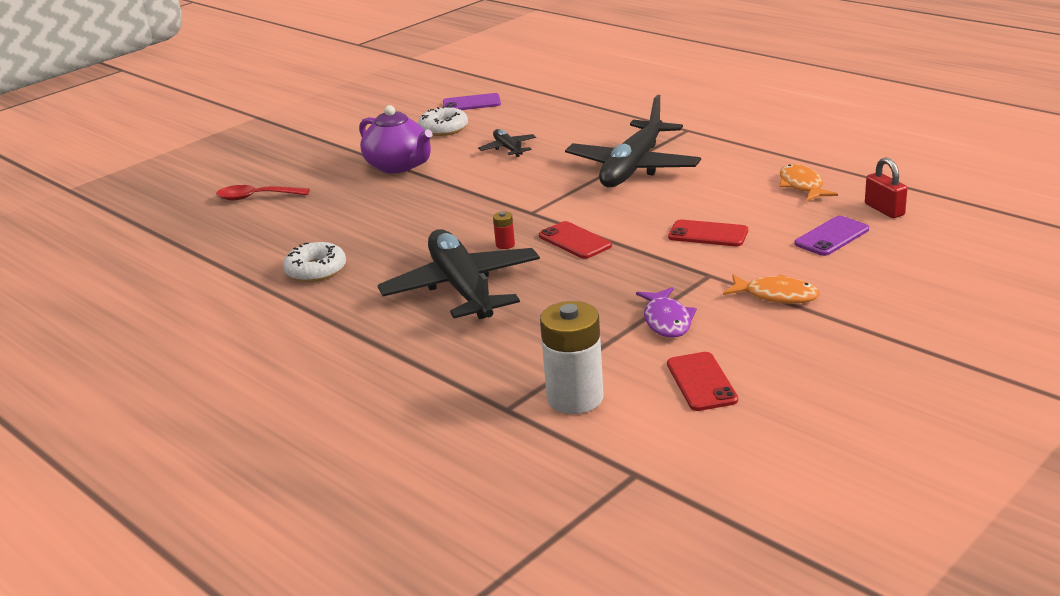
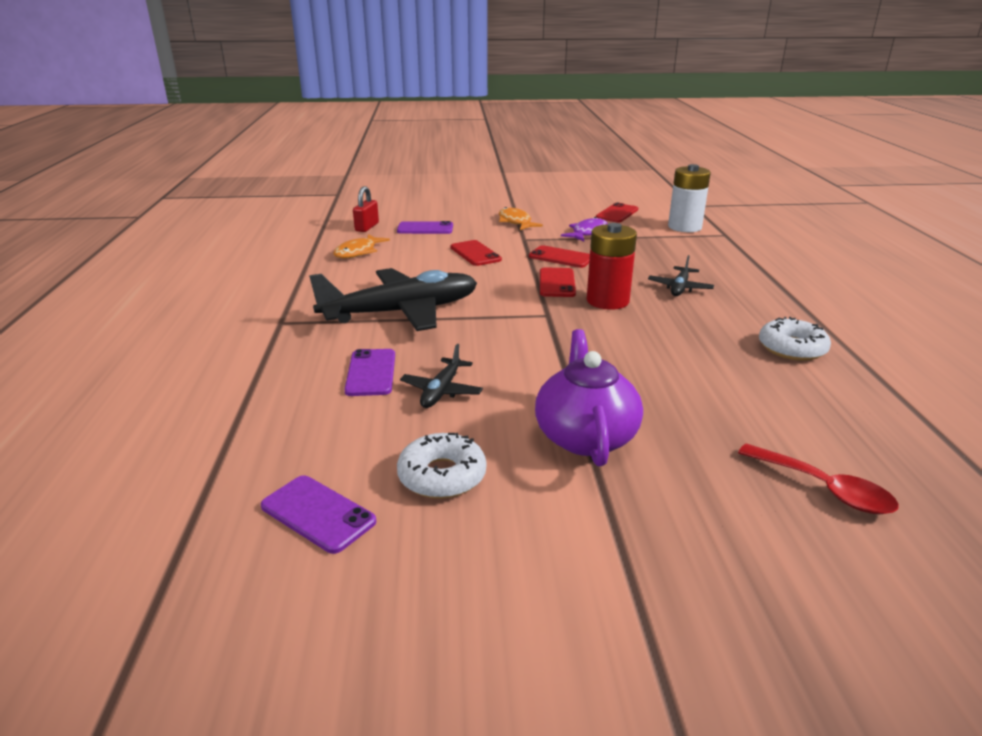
camera: 140 degrees left, 0 degrees up
black plane [378,229,540,319] -> black plane [648,255,714,296], size x0.46
red battery [493,211,515,249] -> red battery [587,223,637,310], size x2.35
none -> purple phone [344,349,395,396]
none -> red phone [529,245,590,268]

